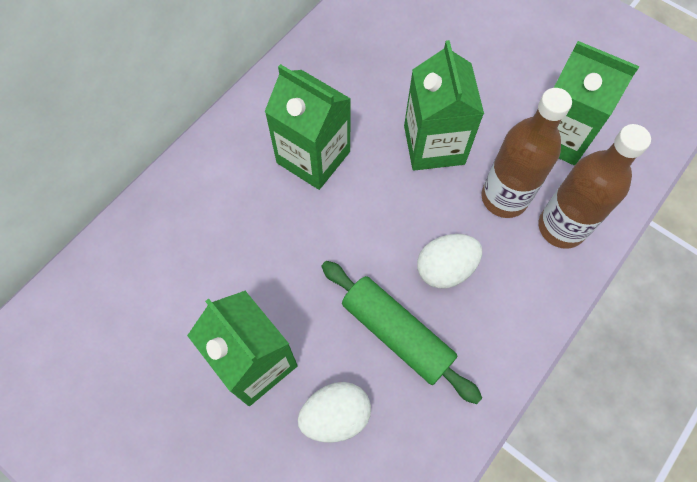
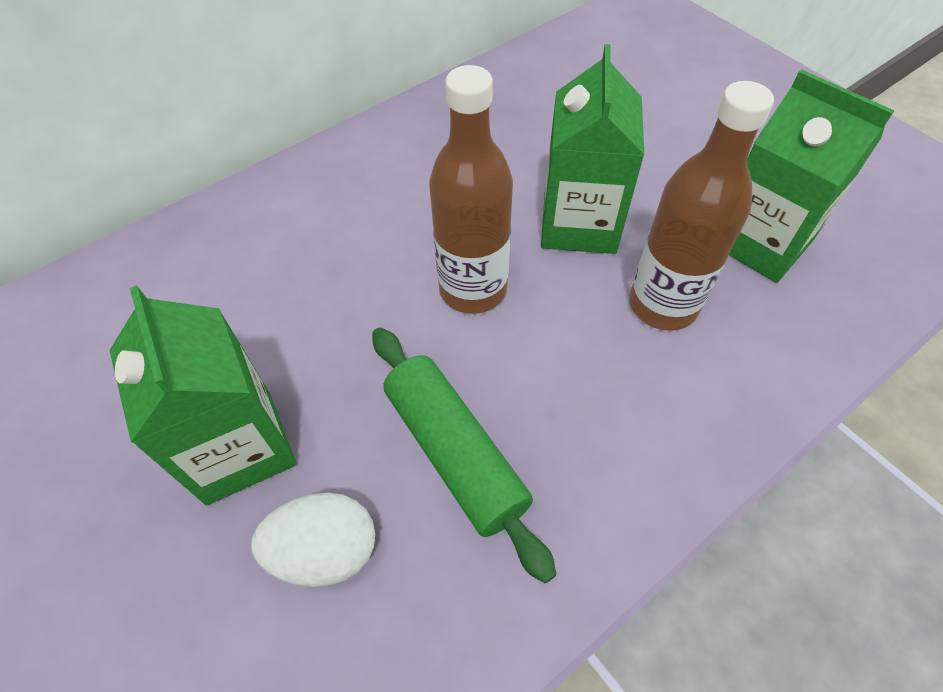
camera: 15 degrees right, 10 degrees down
green carton [264,64,351,190] -> none
white egg [417,234,482,288] -> none
brown bottle [539,124,651,249] -> brown bottle moved to [429,65,513,314]

